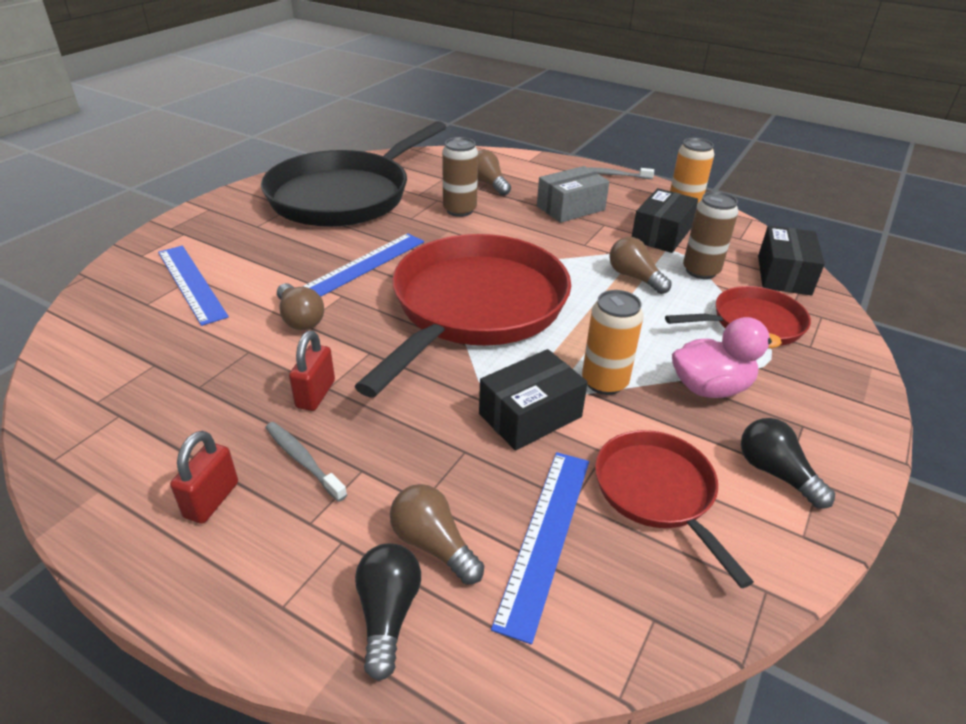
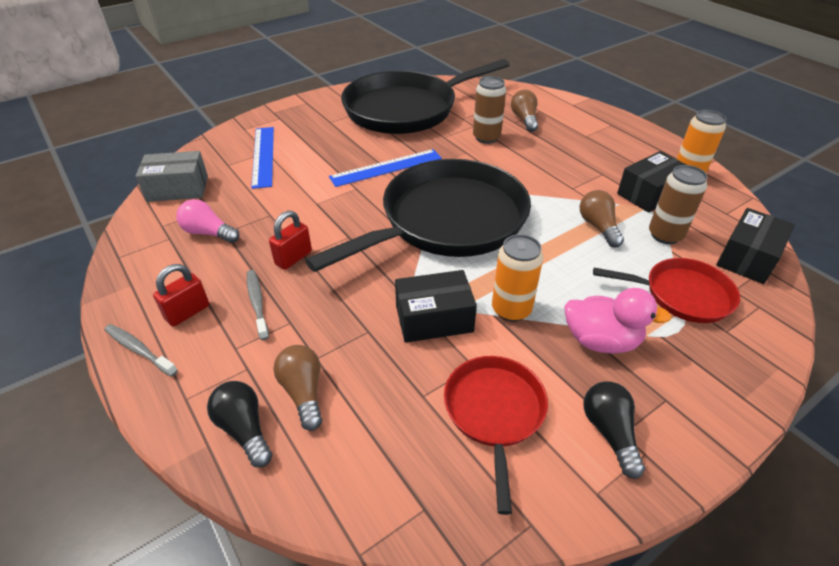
camera: 25 degrees right, 5 degrees up
brown light bulb [277,283,324,330] -> none
red pan [354,234,571,397] -> black pan [305,159,531,272]
black light bulb [355,543,421,681] -> black light bulb turned 60 degrees counterclockwise [207,381,272,468]
blue ruler [491,452,589,644] -> none
grey box [537,166,610,223] -> grey box moved to [135,151,208,202]
grey toothbrush [587,167,654,179] -> grey toothbrush moved to [104,324,178,377]
none -> pink light bulb [176,199,239,243]

